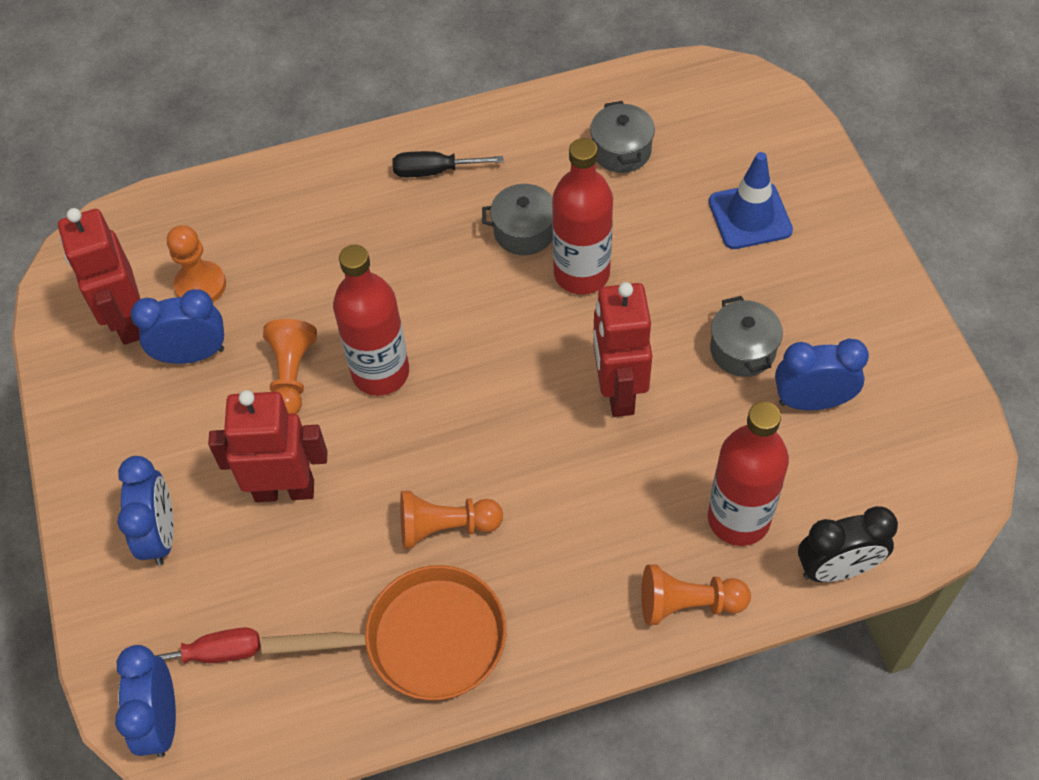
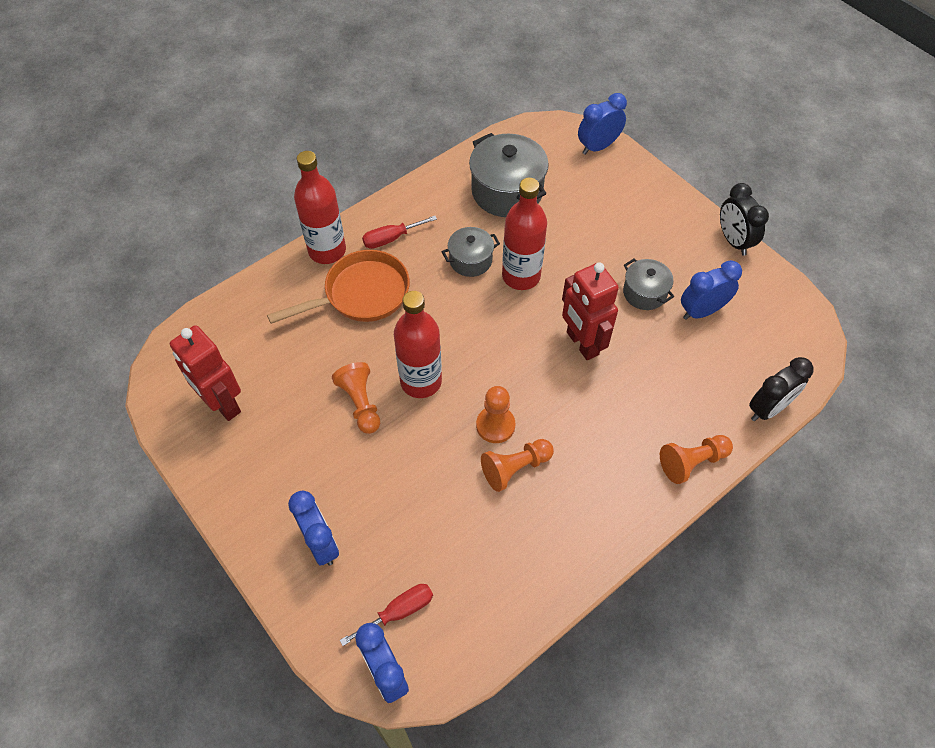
camera: 25 degrees left, 0 degrees up
blue clock [131,289,224,364] -> blue clock moved to [578,93,627,155]
orange pawn [167,225,226,302] -> orange pawn moved to [476,386,515,443]
red robot [208,390,327,502] -> none
orange pan [261,565,506,700] -> orange pan moved to [267,250,410,324]
black screwdriver [392,151,504,177] -> red screwdriver [362,216,437,249]
grey pot [590,101,655,173] -> grey pot [469,133,549,217], size x1.76
red bottle [708,402,789,546] -> red bottle moved to [294,151,346,264]
blue traffic cone [709,152,793,249] -> none
none -> black clock [720,183,769,256]

